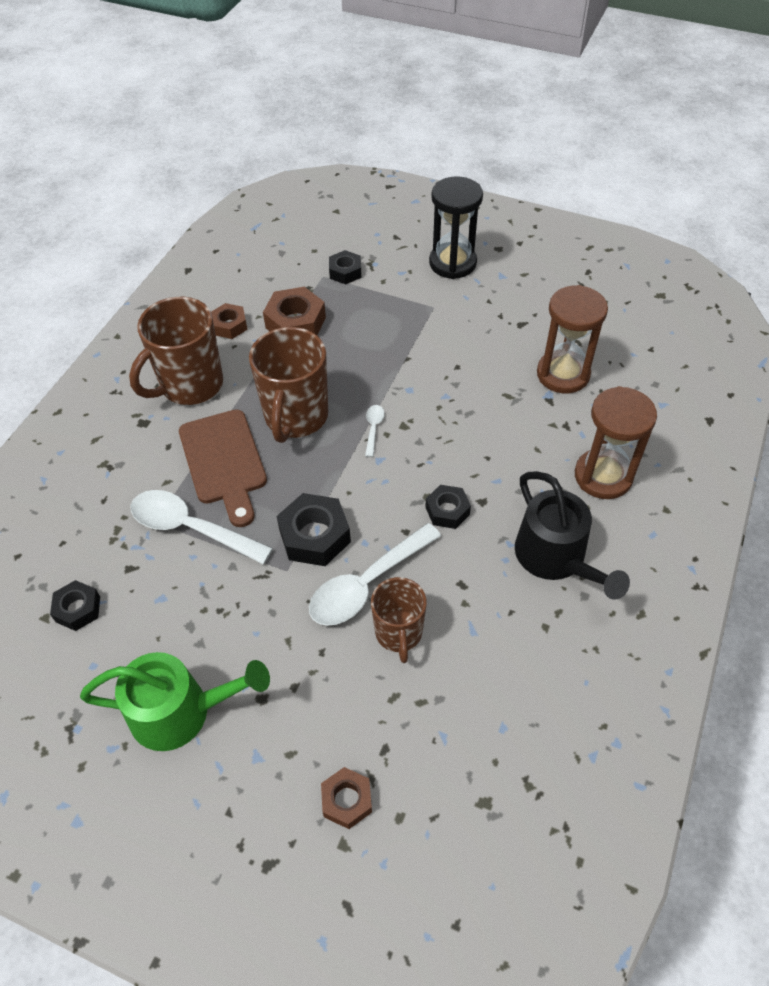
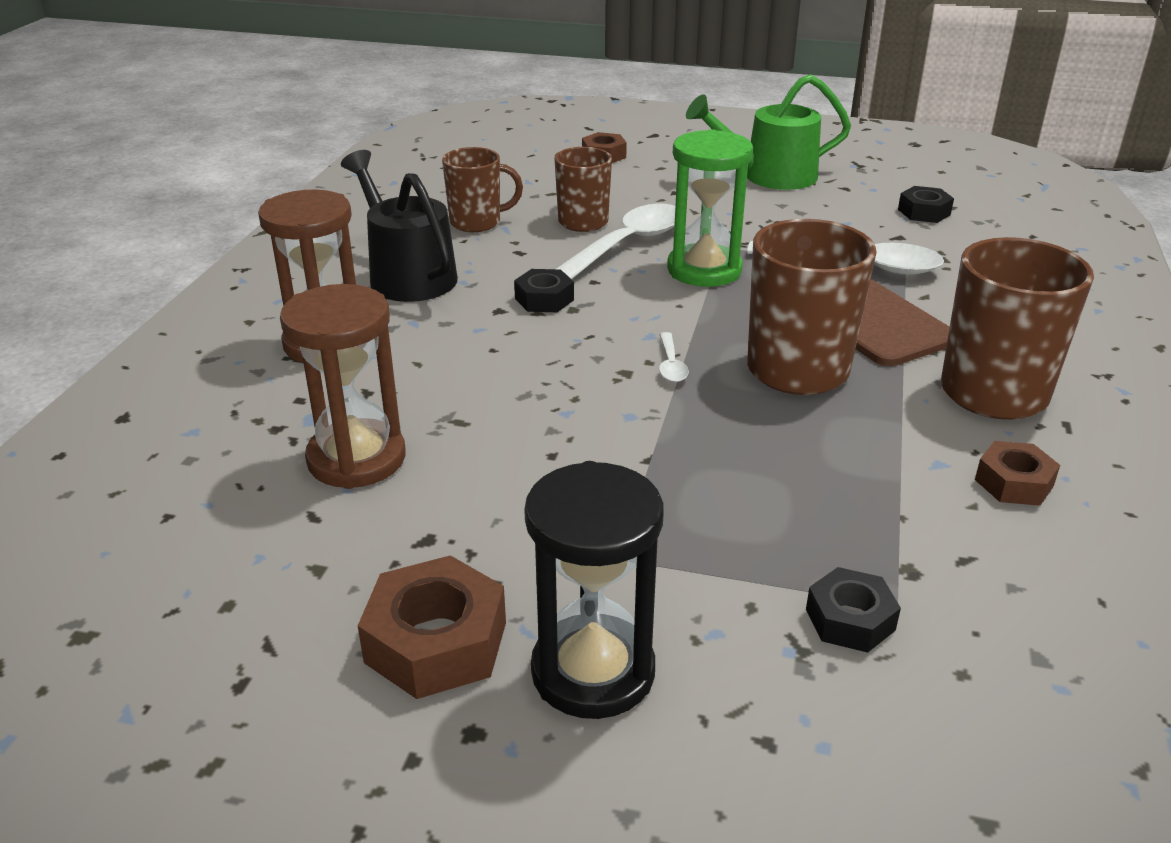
camera: 170 degrees right, 20 degrees down
brown nut [263,287,326,335] -> brown nut moved to [358,555,506,699]
black nut [277,493,351,566] -> green hourglass [667,129,753,287]
none -> brown mug [442,147,523,232]

